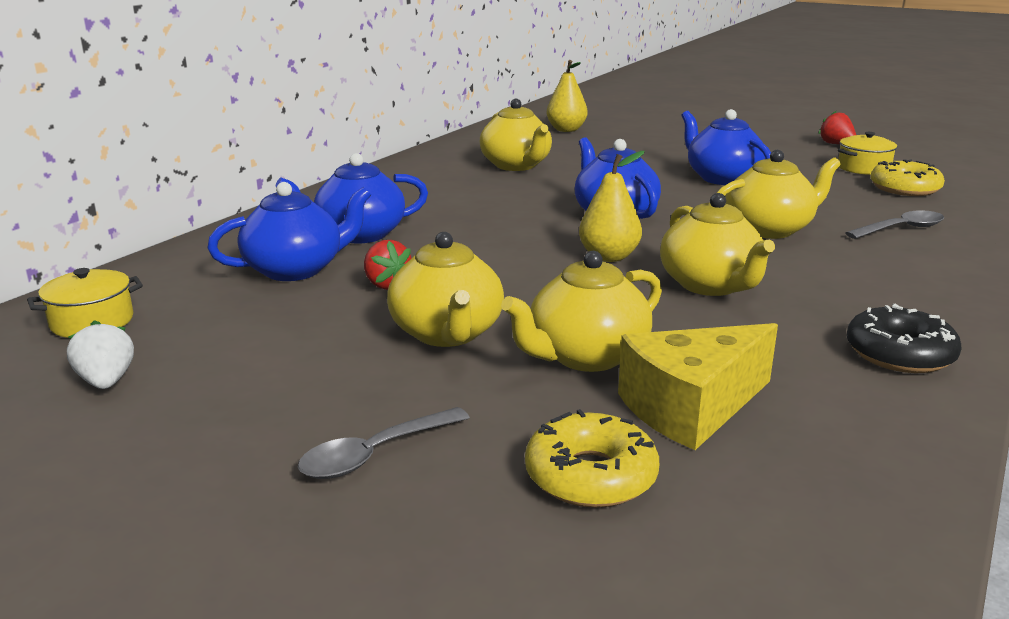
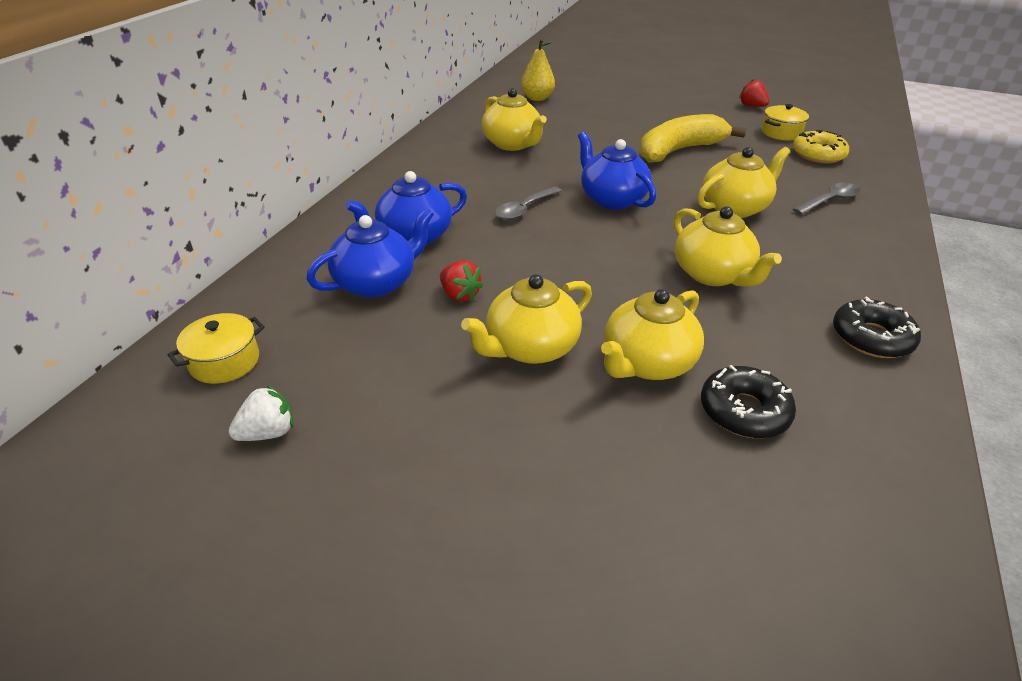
camera: 10 degrees left, 15 degrees up
white strawberry [67,320,134,389] -> white strawberry turned 90 degrees clockwise [229,385,293,441]
grey spoon [298,407,470,479] -> grey spoon moved to [495,186,562,220]
yellow teapot [387,232,504,347] -> yellow teapot turned 75 degrees clockwise [461,274,592,364]
yellow donut [525,409,659,508] -> none
yellow pear [579,151,645,262] -> none
yellow cheese [618,323,778,450] -> black donut [701,365,796,438]
blue teapot [681,109,771,185] -> yellow banana [640,114,746,163]

